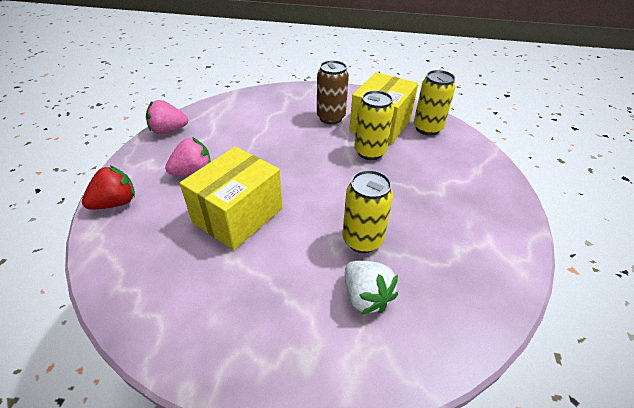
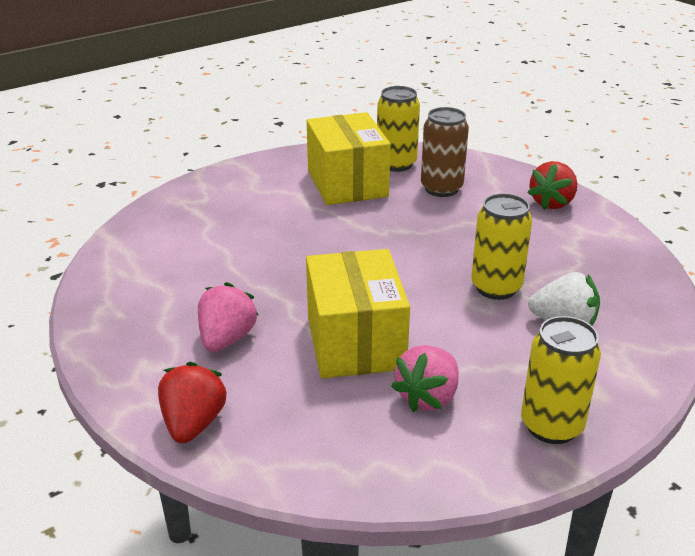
camera: 45 degrees left, 10 degrees down
pink strawberry [146,100,188,134] -> pink strawberry moved to [391,345,459,412]
brown can [317,60,349,124] -> brown can moved to [421,107,469,197]
yellow can [354,90,394,160] -> yellow can moved to [521,316,601,444]
none -> red strawberry [528,161,577,210]

